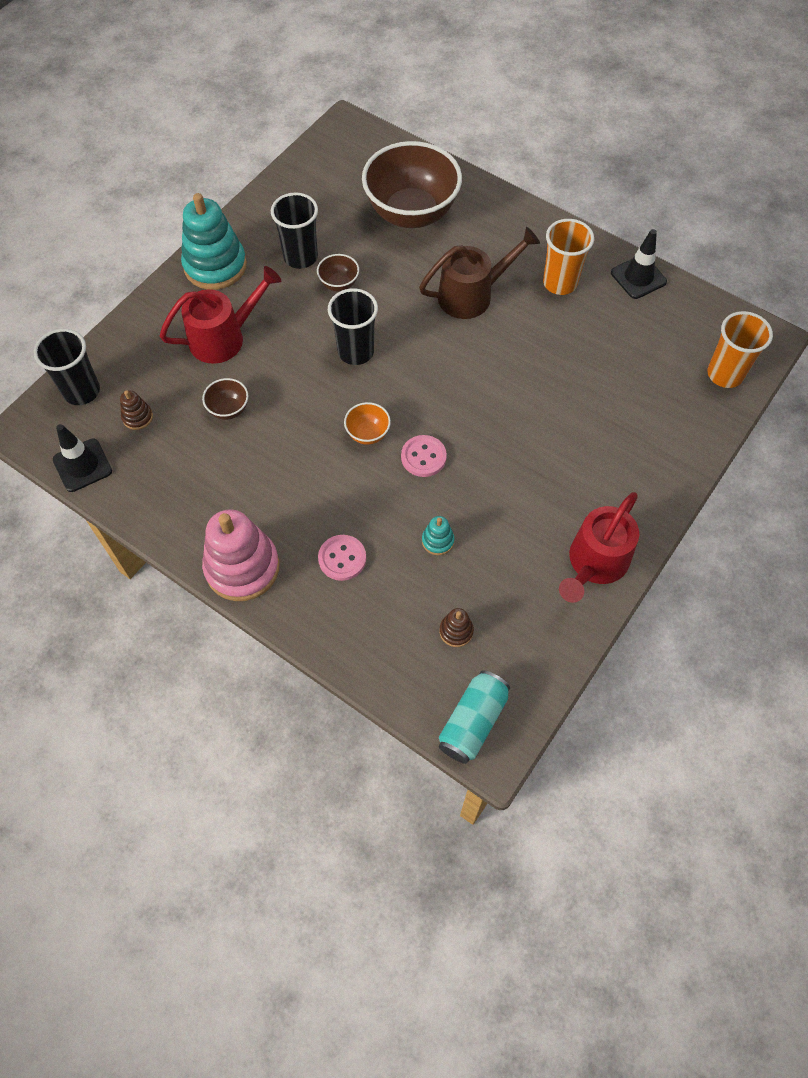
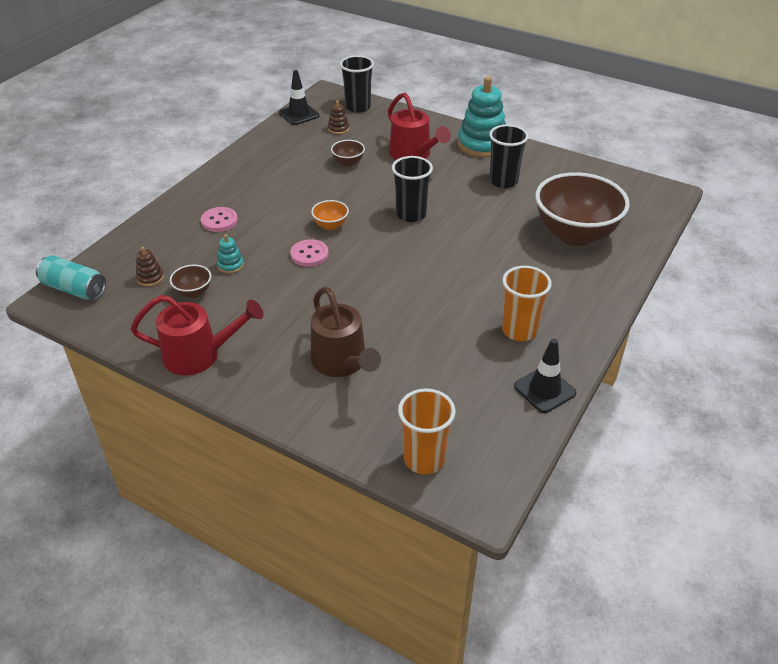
camera: 85 degrees right, 20 degrees down
pink stacking toy [202,509,280,601] -> none
brown bowl [317,254,359,292] -> brown bowl moved to [170,265,211,298]
brown watering can [419,227,540,319] -> brown watering can moved to [311,287,381,377]
red watering can [559,492,639,603] -> red watering can turned 150 degrees clockwise [131,295,264,375]

